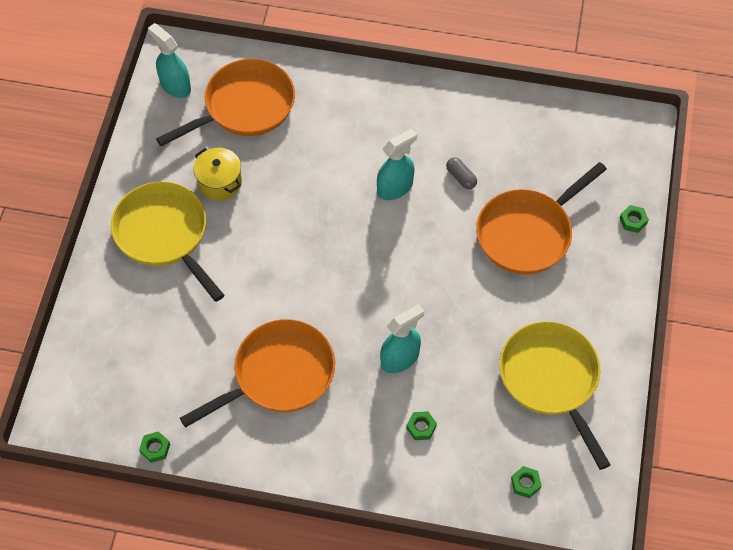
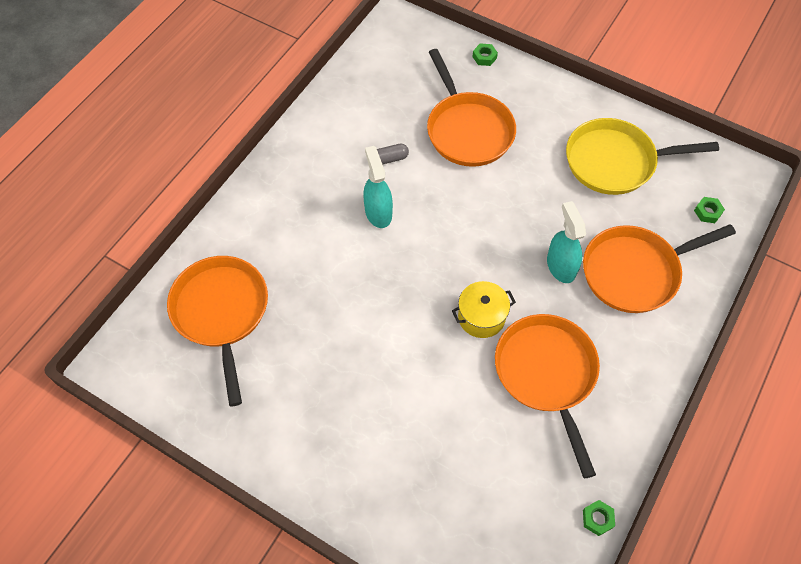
camera: 70 degrees left, 0 degrees up
yellow pan [111,181,224,302] -> none
turquoise spray bottle [148,23,191,98] -> none
yellow pot [193,148,242,201] -> yellow pot moved to [452,281,516,338]
green nut [406,411,437,440] -> orange pan [583,224,736,313]

